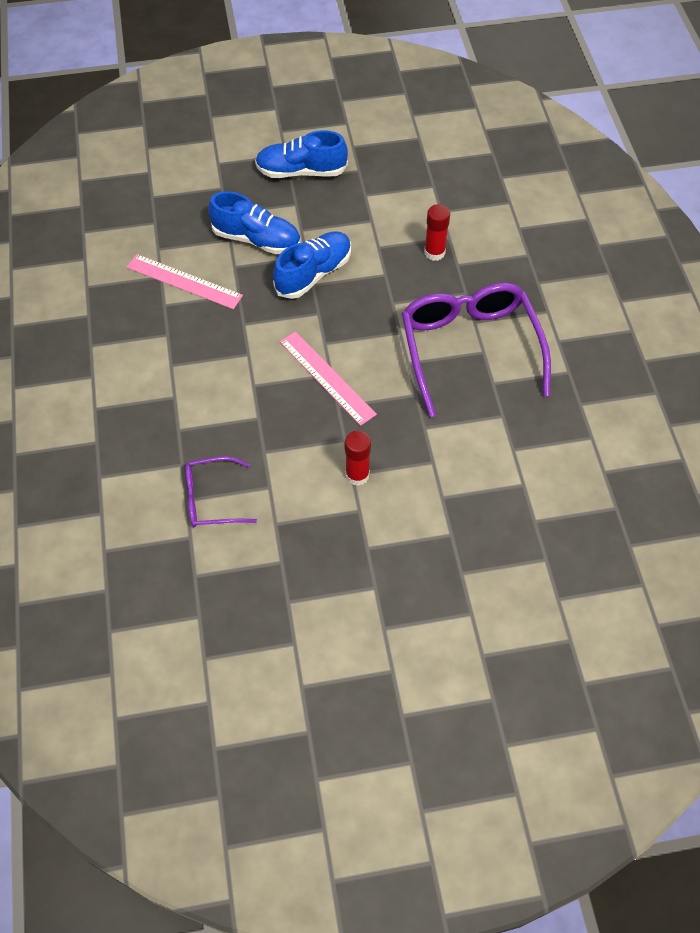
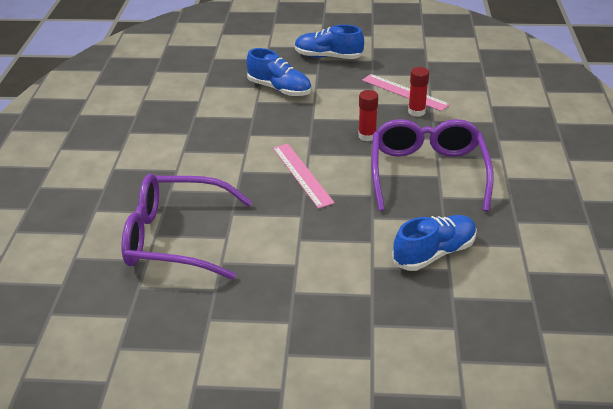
camera: 15 degrees right, 20 degrees down
pink ruler [126,254,243,309] -> pink ruler moved to [362,74,450,111]
purple glasses [185,456,257,527] -> purple glasses [122,174,252,280], size x1.93
blue shoe [273,231,351,299] -> blue shoe moved to [392,215,477,271]
red glue stick [345,431,371,486] -> red glue stick moved to [358,90,378,141]

